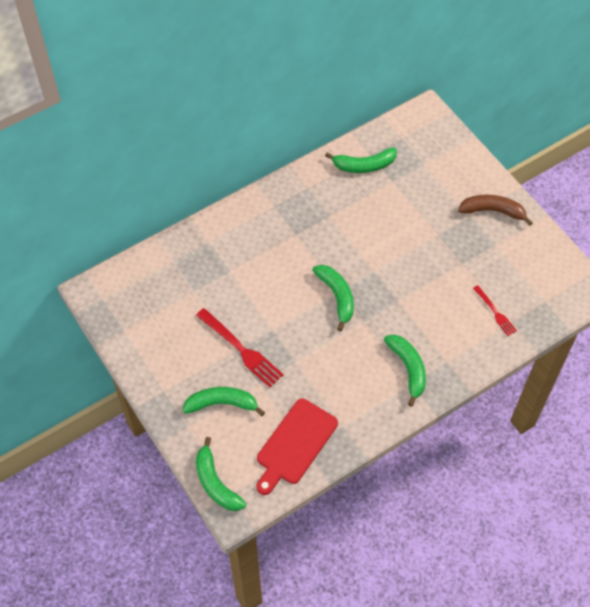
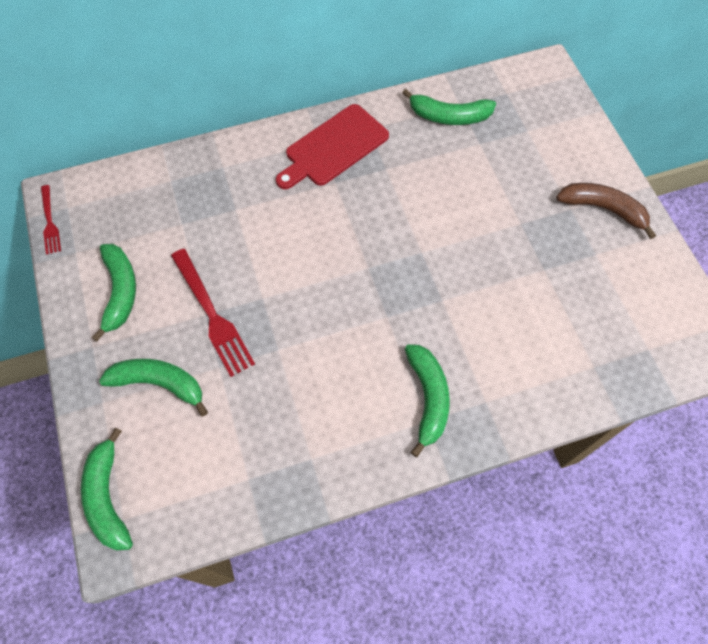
camera: 15 degrees right, 5 degrees up
red cutting board [257,398,338,495] -> red cutting board moved to [276,104,389,189]
green banana [312,265,354,331] -> green banana moved to [91,244,136,342]
red fork [473,285,517,336] -> red fork moved to [41,185,61,255]

